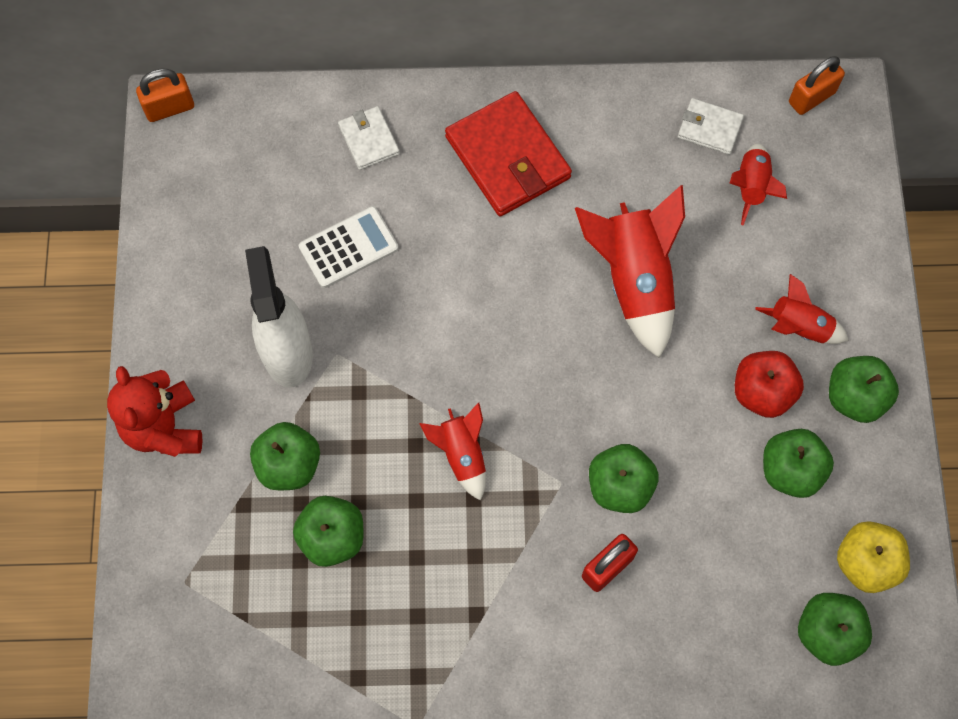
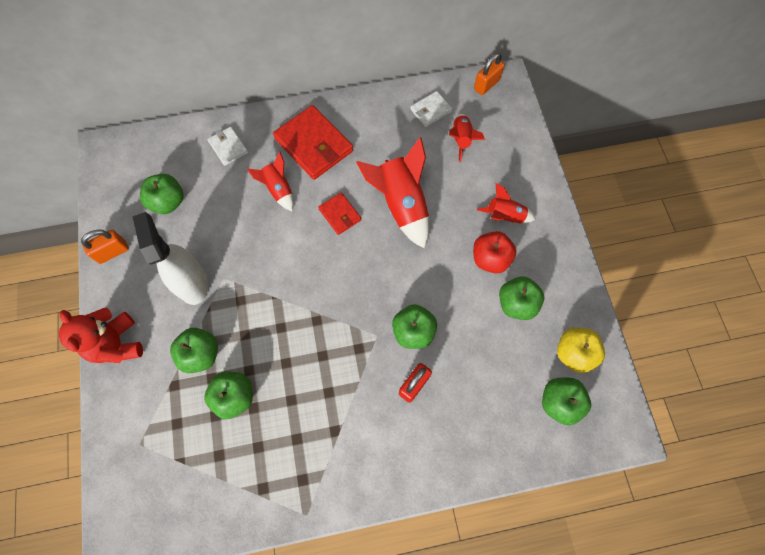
camera: 10 degrees left, 0 degrees up
orange padlock [136,69,194,122] -> orange padlock moved to [81,230,129,264]
white calculator [299,206,399,288] -> none
red rocket [419,403,486,501] -> red rocket moved to [247,152,294,211]
white wallet [678,98,744,155] -> white wallet turned 45 degrees counterclockwise [410,91,452,127]
green apple [829,356,899,423] -> green apple moved to [140,174,184,214]
none -> red wallet [318,193,361,235]

